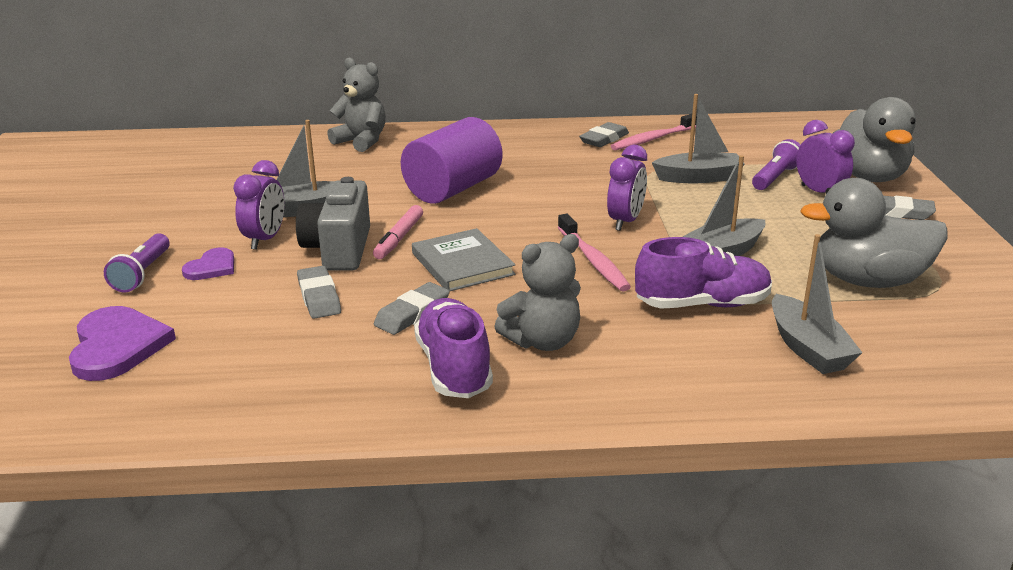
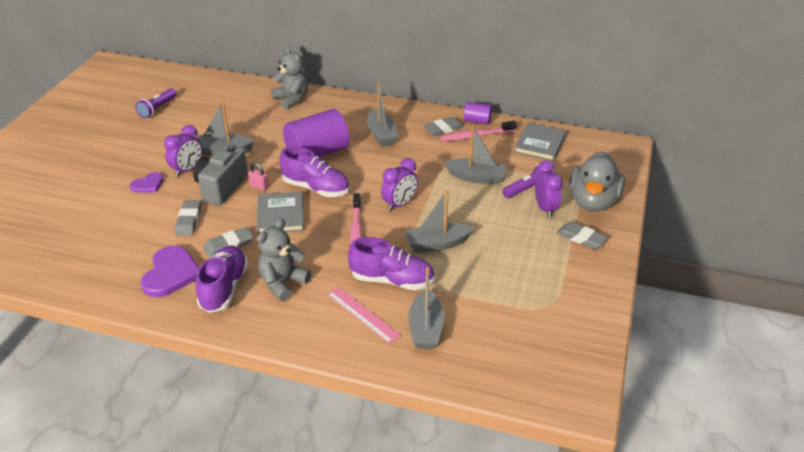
camera: 20 degrees right, 10 degrees up
purple heart [69,306,176,381] -> purple heart moved to [141,246,199,297]
purple flashlight [104,233,170,292] -> purple flashlight moved to [135,88,177,118]
pink marker [373,205,423,259] -> pink padlock [248,163,269,191]
grey teddy bear [494,234,581,351] -> grey teddy bear turned 135 degrees clockwise [257,218,311,301]
grey duck [800,178,947,288] -> none
none -> purple shoe [280,146,349,197]
none -> pink ruler [327,287,401,344]
none -> grey boat [367,82,398,147]
none -> purple cylinder [464,102,492,124]
none -> grey book [514,122,566,161]

